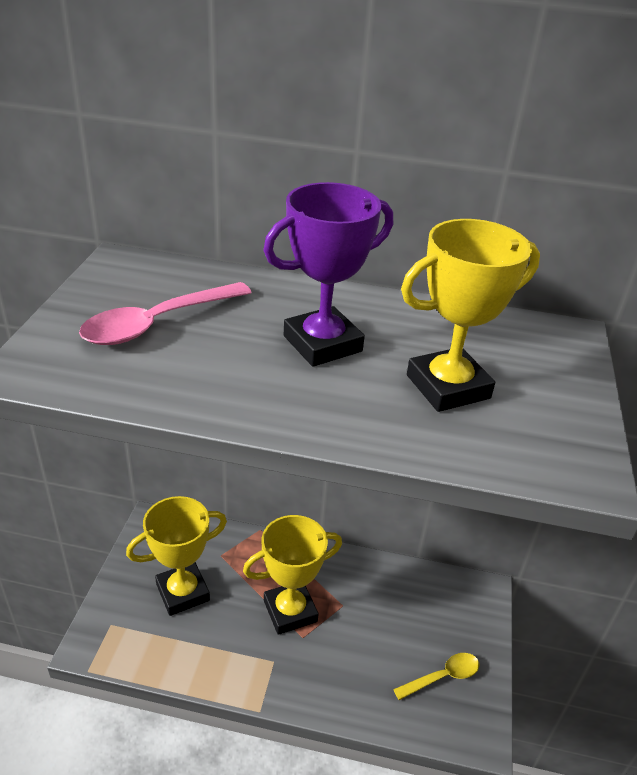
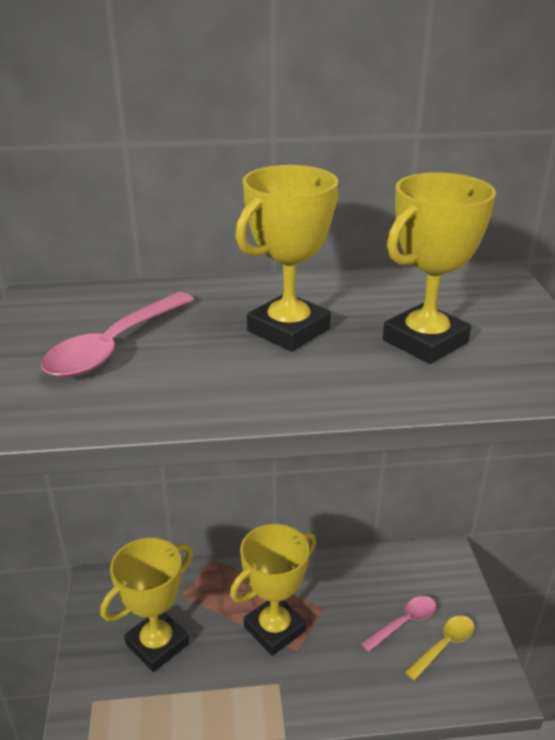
camera: 15 degrees left, 5 degrees down
purple trophy [263,182,393,367] -> yellow trophy [236,165,338,352]
none -> pink spoon [361,596,436,652]

